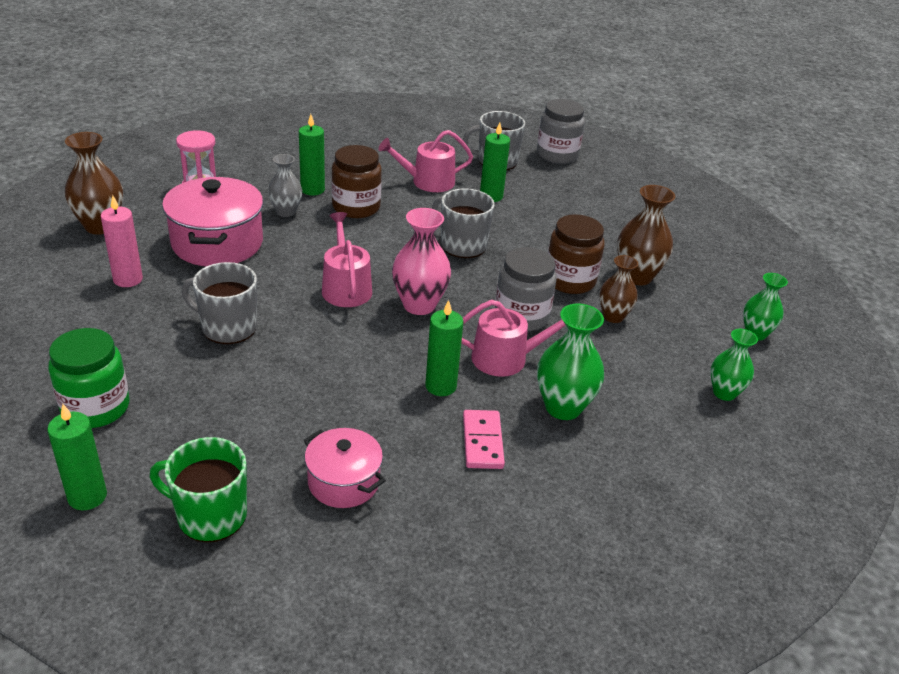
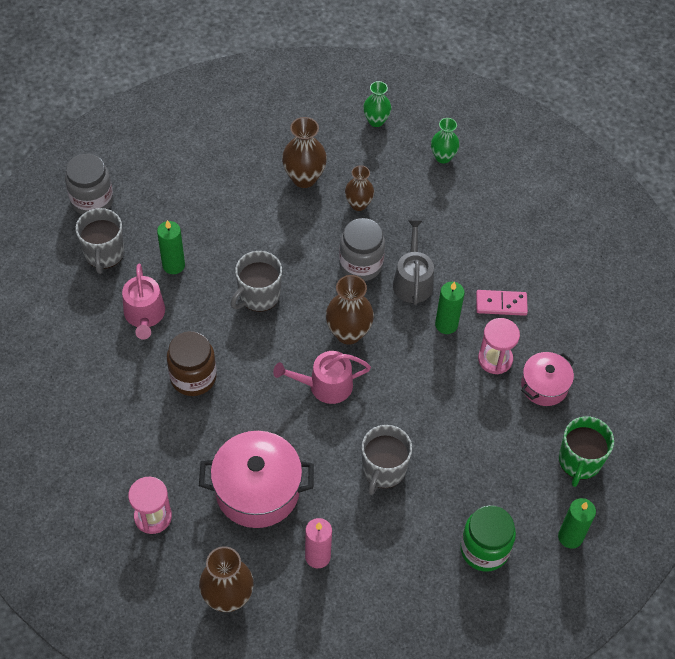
camera: 85 degrees left, 20 degrees up
grey vase [268,154,302,217] -> none
green candle [299,114,325,195] -> none
pink vase [392,208,451,315] -> brown vase [326,275,374,345]
pink watering can [461,300,565,377] -> grey watering can [393,220,434,305]
green vase [537,303,604,420] -> none
brown jar [548,214,605,294] -> none
none -> pink hourglass [478,318,520,374]

